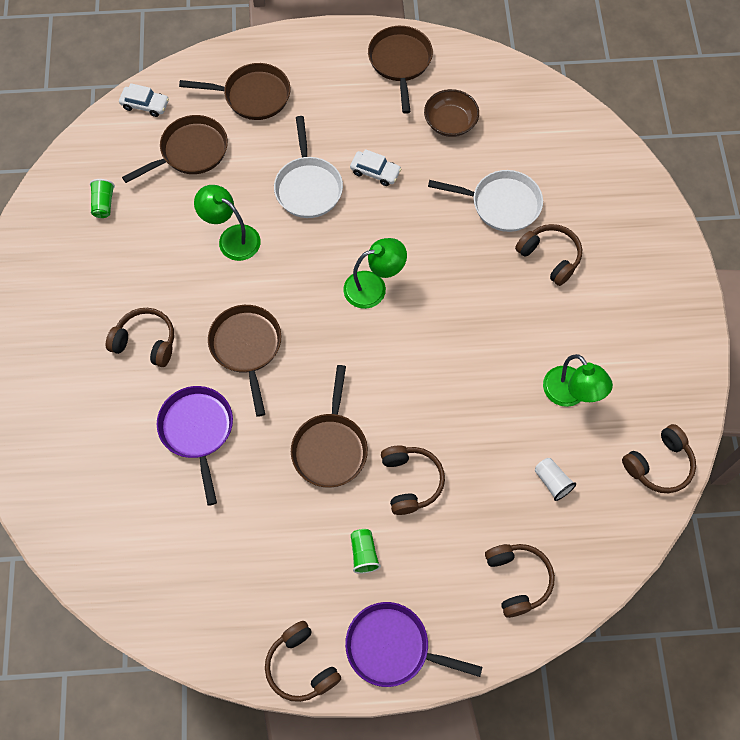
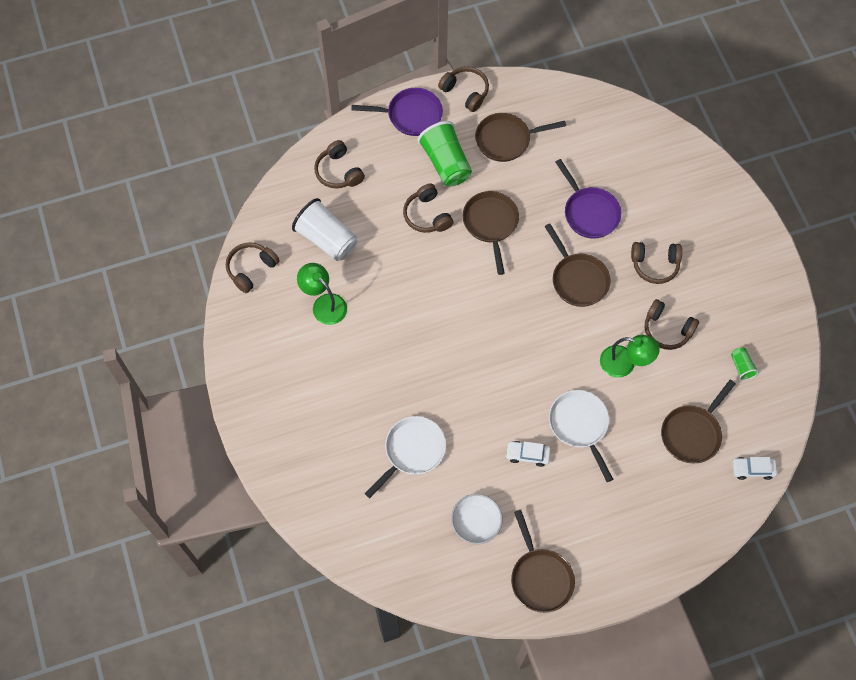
camera: 165 degrees right, 0 degrees up
brown pan [179,63,290,120] -> brown pan moved to [475,113,566,162]
green lamp [343,238,407,309] -> none
green cup [351,529,381,574] -> green cup [417,121,472,187], size x2.08
brown bowl [424,89,479,137] -> white bowl [451,494,503,544]
white pan [428,170,543,232] -> white pan turned 135 degrees clockwise [364,416,446,498]
brown headphones [515,224,582,286] -> brown headphones moved to [644,299,699,350]
white cup [535,458,576,501] -> white cup [292,198,357,261], size x2.08

